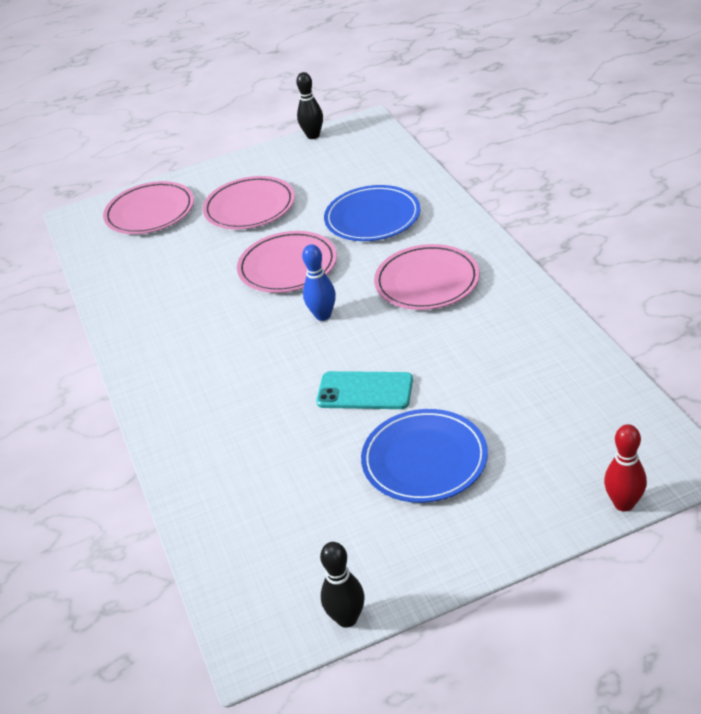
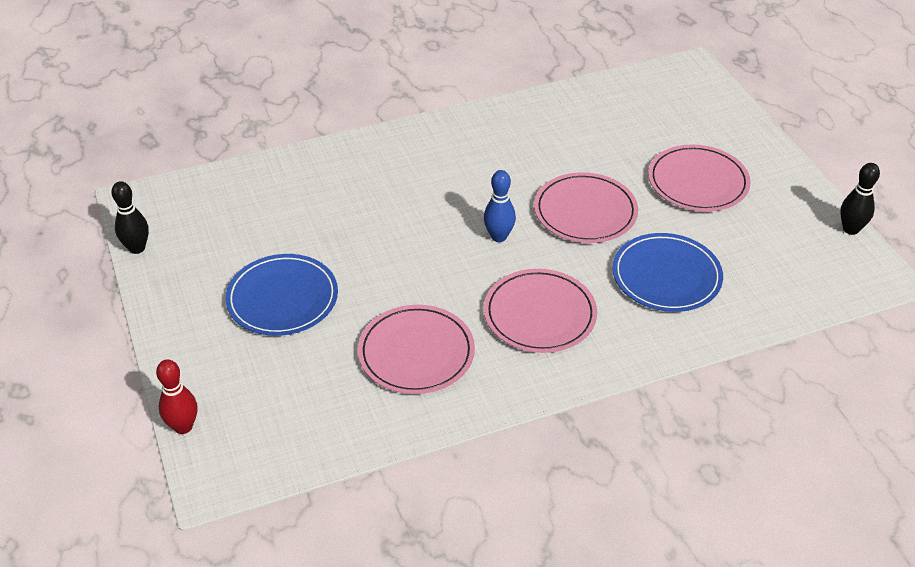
camera: 85 degrees right, 5 degrees up
pink plate [103,181,194,234] -> pink plate moved to [358,305,475,394]
turquoise phone [316,371,413,409] -> none

